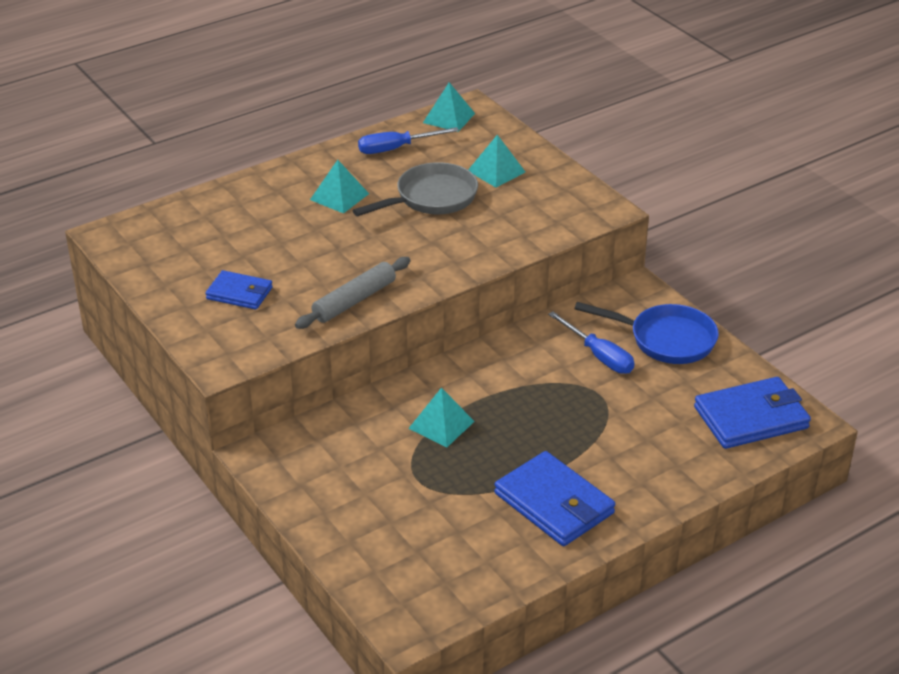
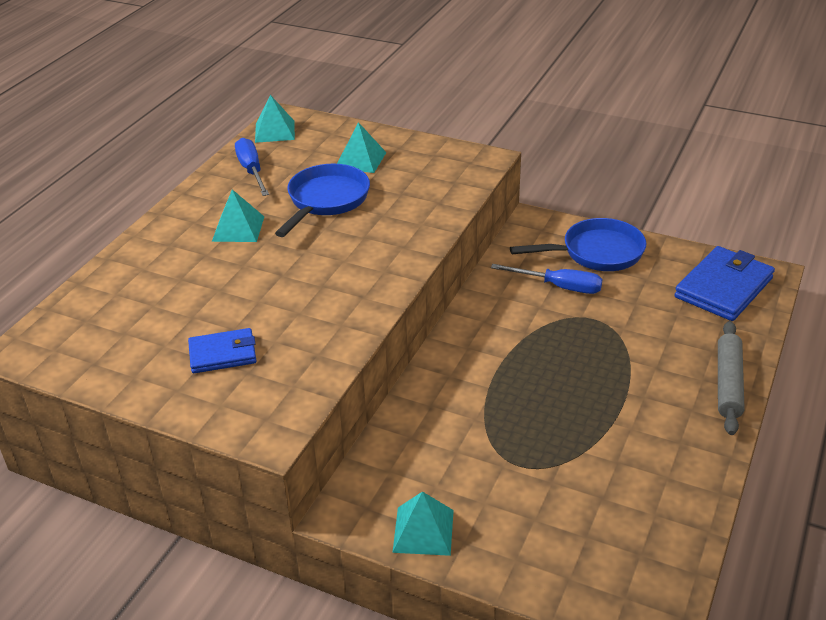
camera: 30 degrees left, 0 degrees up
grey rolling pin [295,257,411,329] -> grey rolling pin moved to [718,321,745,435]
grey pan [352,162,478,216] -> blue pan [275,164,370,237]
blue screwdriver [358,127,459,154] -> blue screwdriver turned 120 degrees clockwise [235,138,269,196]
turquoise pyramid [408,388,475,448] -> turquoise pyramid moved to [392,492,454,556]
blue wallet [494,451,615,546] -> none

